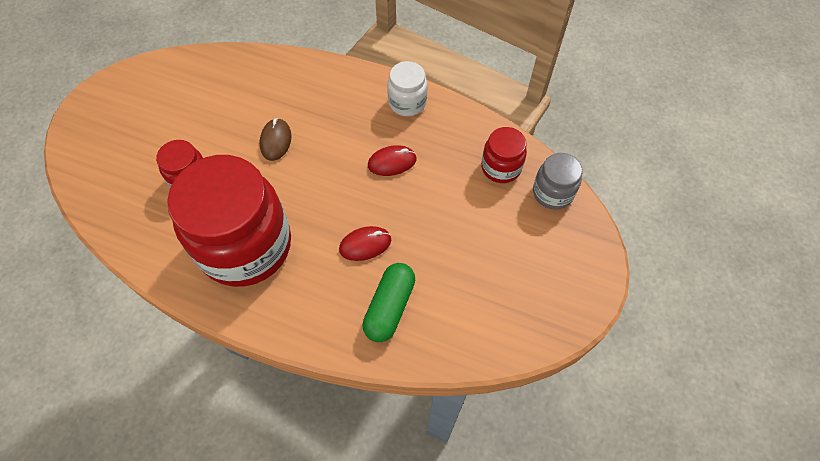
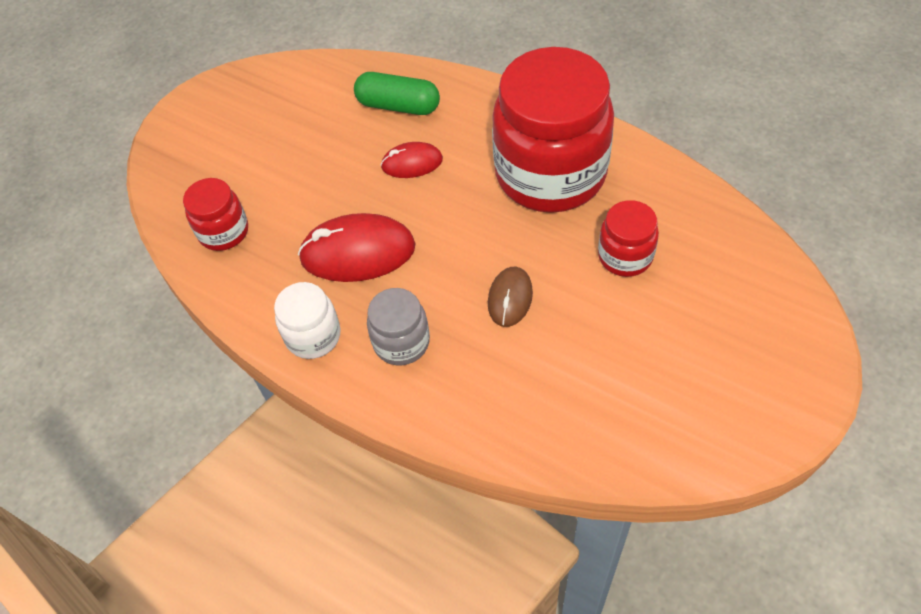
camera: 165 degrees left, 5 degrees down
green capsule [363,263,415,342] -> green capsule turned 75 degrees clockwise [354,72,440,115]
red mouse [368,145,417,176] -> red mouse [298,213,416,282], size x1.75
grey jar [533,153,583,209] -> grey jar moved to [367,288,430,365]

